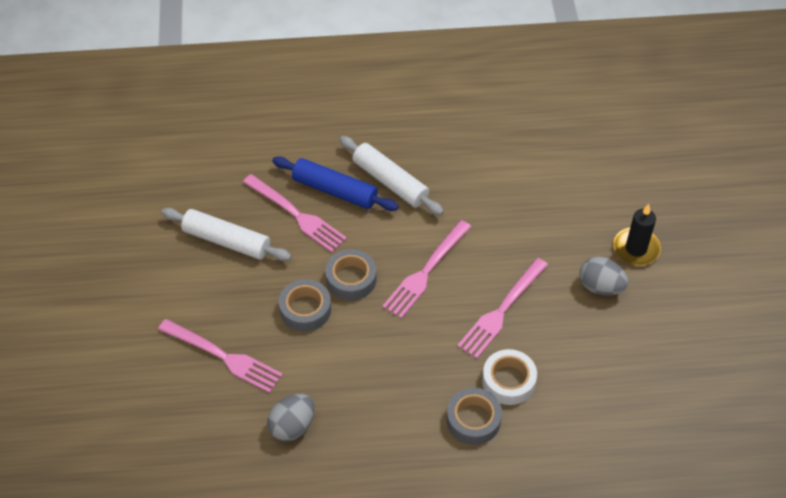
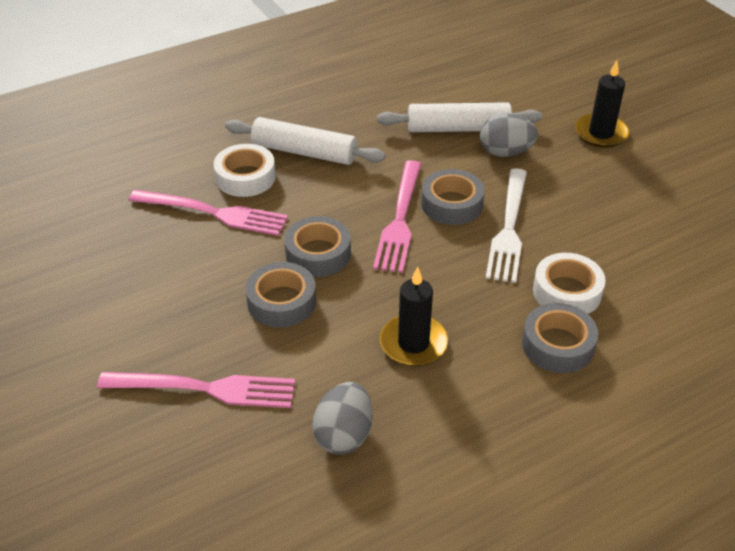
camera: 25 degrees left, 10 degrees down
white rolling pin [161,208,291,261] -> white rolling pin moved to [377,102,542,132]
blue rolling pin [272,156,399,211] -> white tape [214,144,276,197]
pink fork [457,258,548,359] -> white fork [486,168,527,283]
grey egg [579,257,628,295] -> grey egg moved to [480,113,538,157]
none -> black candle [380,267,448,366]
none -> grey tape [421,169,485,225]

